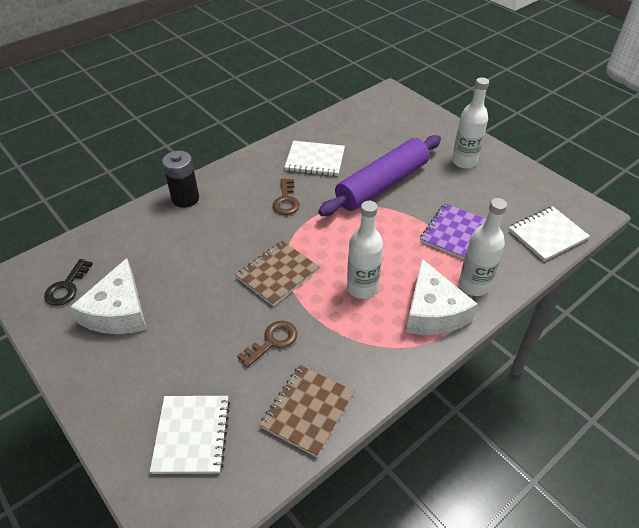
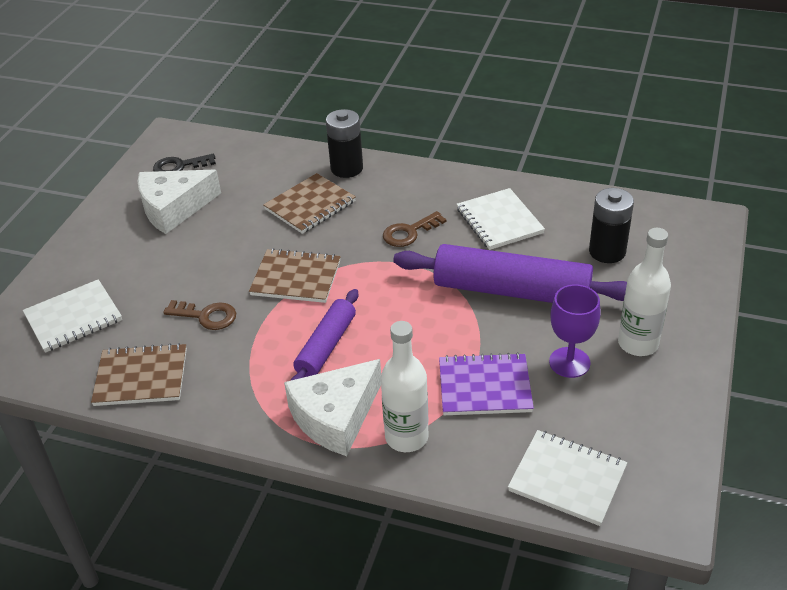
camera: 60 degrees right, 5 degrees down
white bottle [347,201,383,299] -> purple rolling pin [290,289,358,381]
none -> brown notebook [263,173,356,234]
none -> purple goblet [549,284,601,378]
none -> black battery [589,188,634,263]

